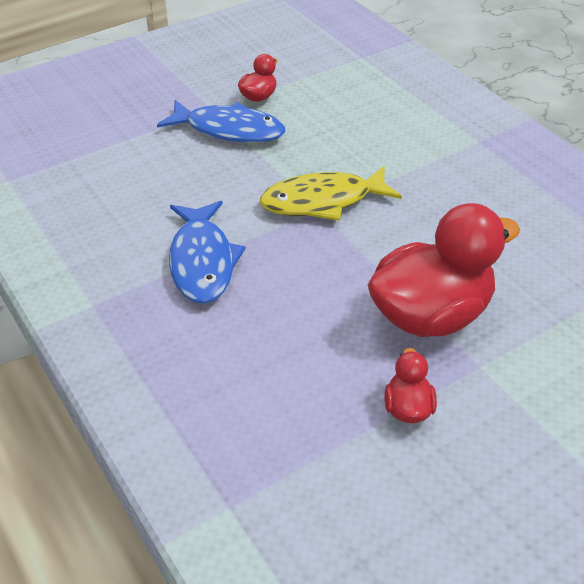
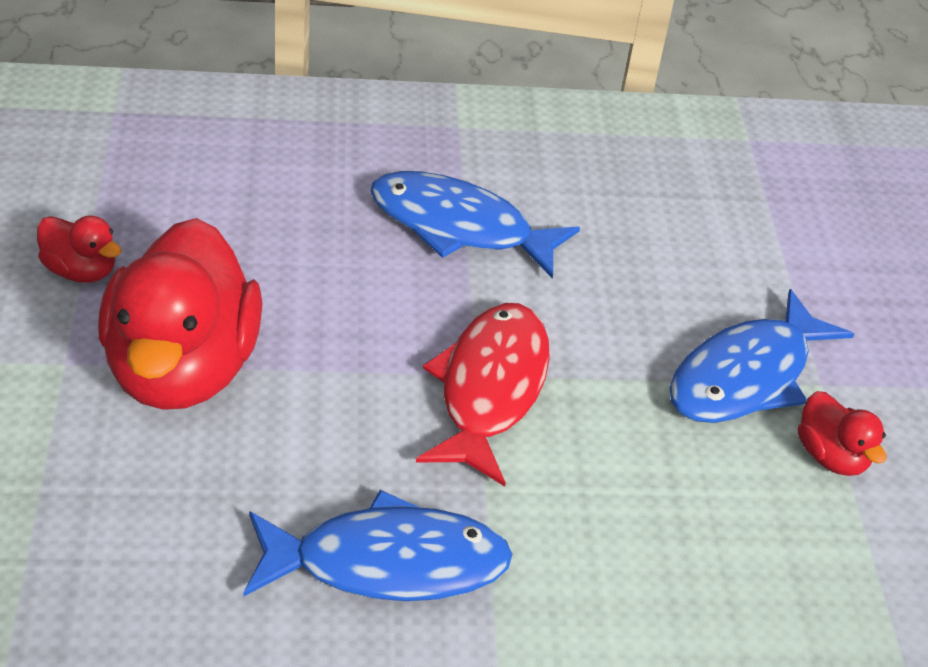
camera: 115 degrees right, 0 degrees up
yellow fish [260,166,402,221] -> red fish [416,303,550,486]
none -> blue fish [243,490,513,601]

